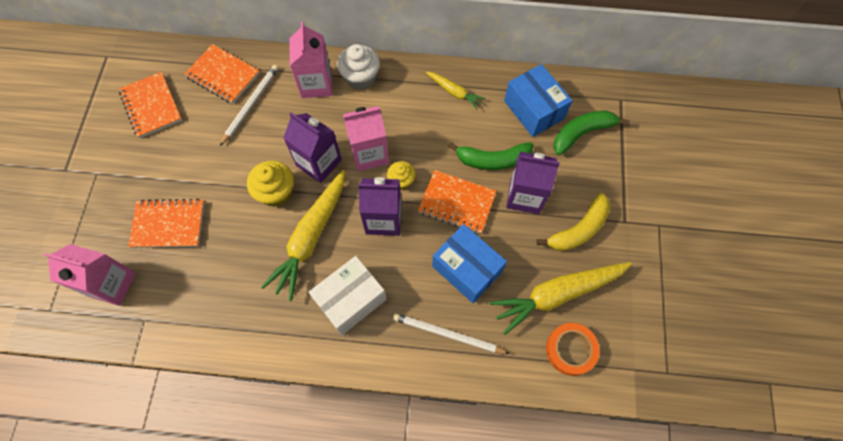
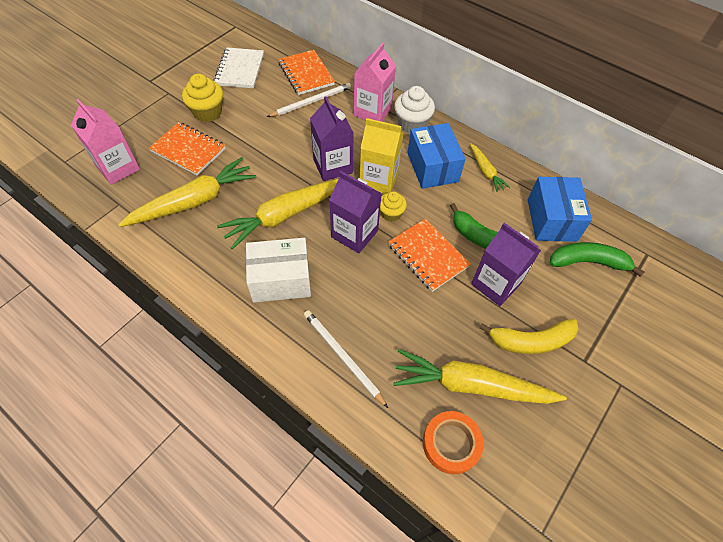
camera: 30 degrees right, 10 degrees down
orange notebook [119,72,182,138] -> white notebook [214,47,264,88]
yellow cupcake [247,160,294,207] -> yellow cupcake moved to [182,74,223,122]
pink carton [343,106,389,171] -> yellow carton [360,118,404,194]
blue box [432,224,507,303] -> blue box moved to [407,123,466,189]
none -> yellow carrot [118,157,256,227]

